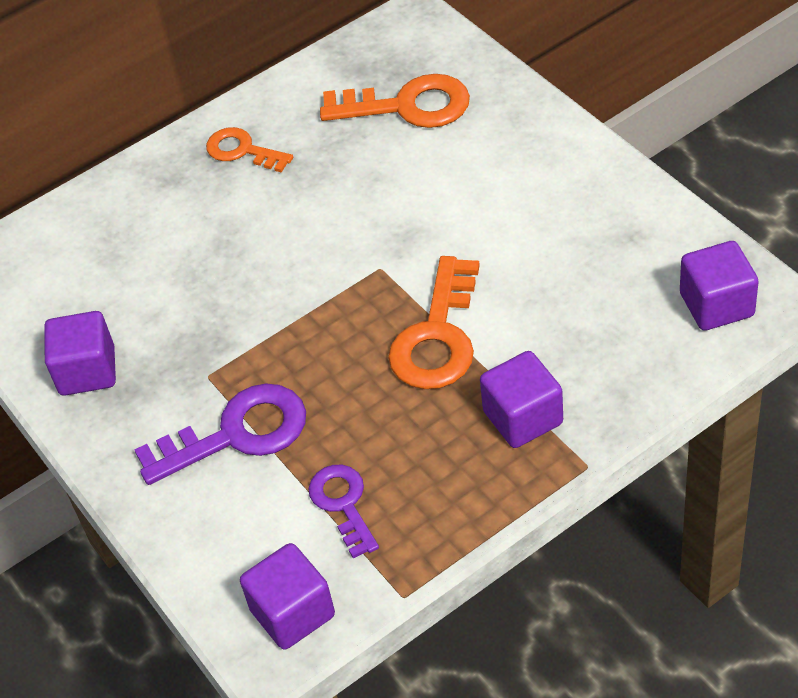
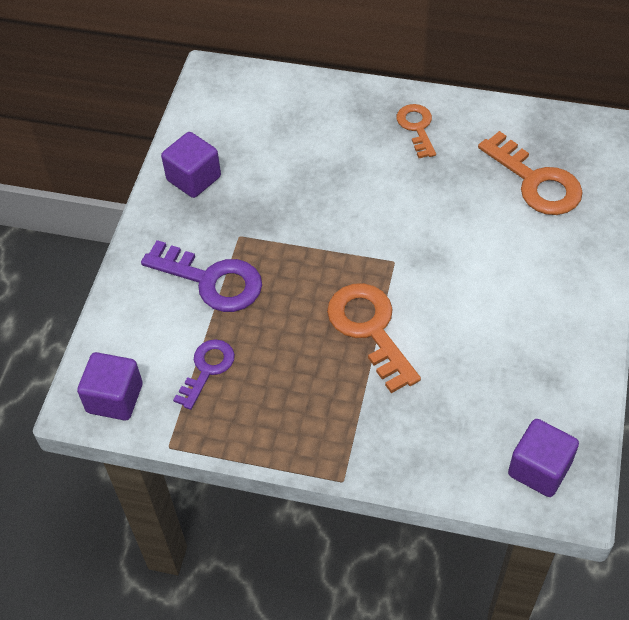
camera: 45 degrees right, 5 degrees up
orange key [388,256,480,389] -> orange key turned 90 degrees clockwise [327,283,421,393]
purple cube [480,351,563,448] -> none

